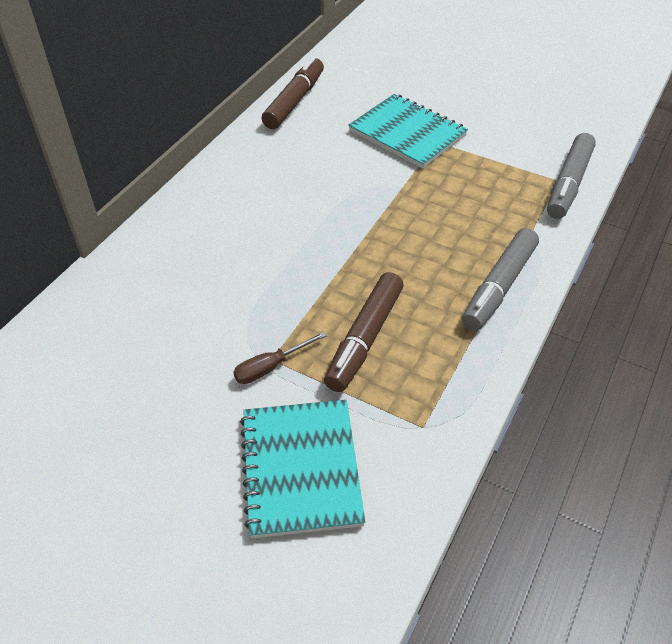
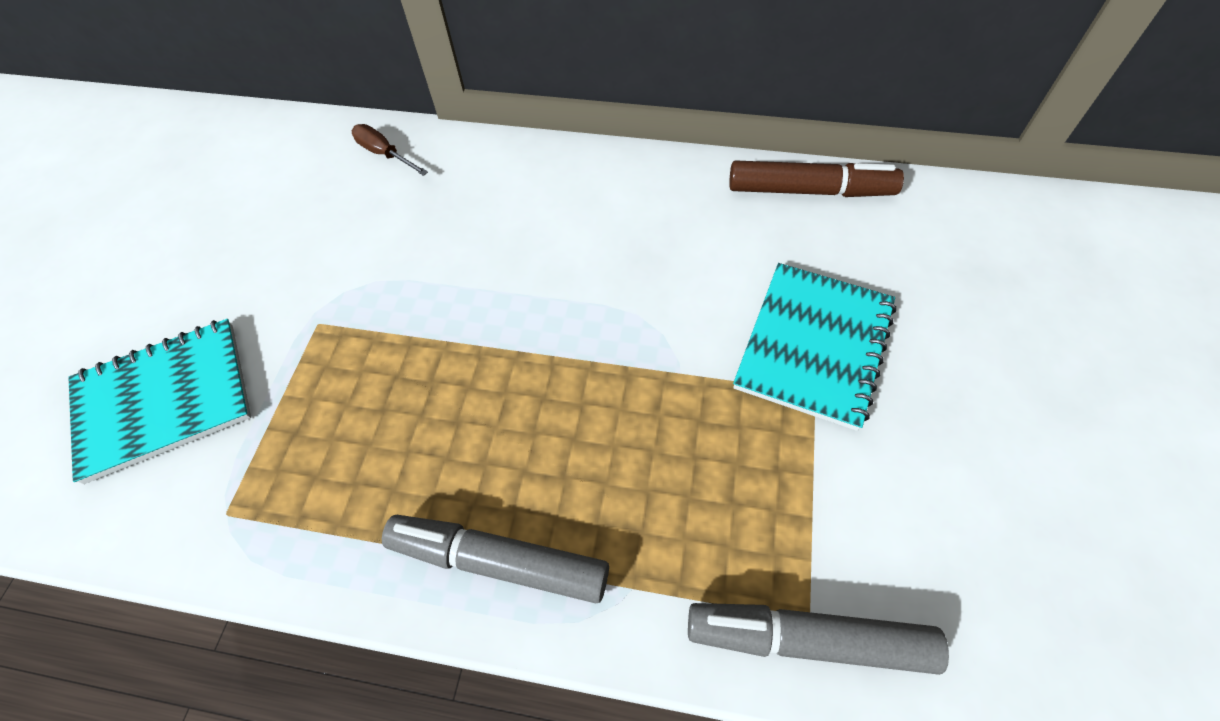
camera: 75 degrees right, 10 degrees up
brown screwdriver [233,332,327,384] -> brown screwdriver moved to [352,124,428,176]
brown marker [324,272,404,392] -> none

